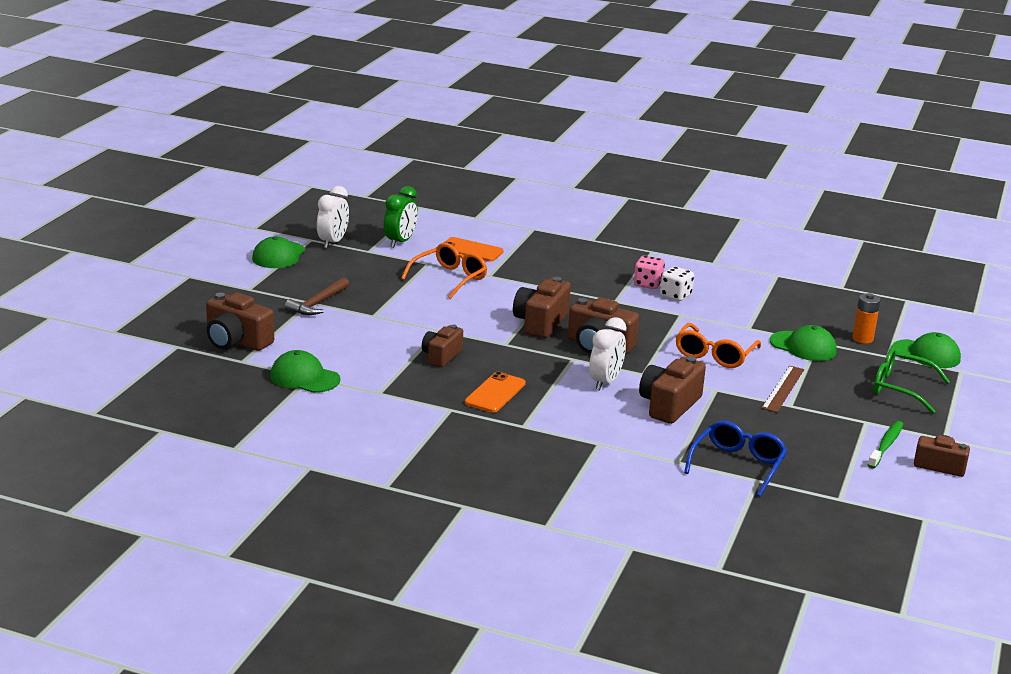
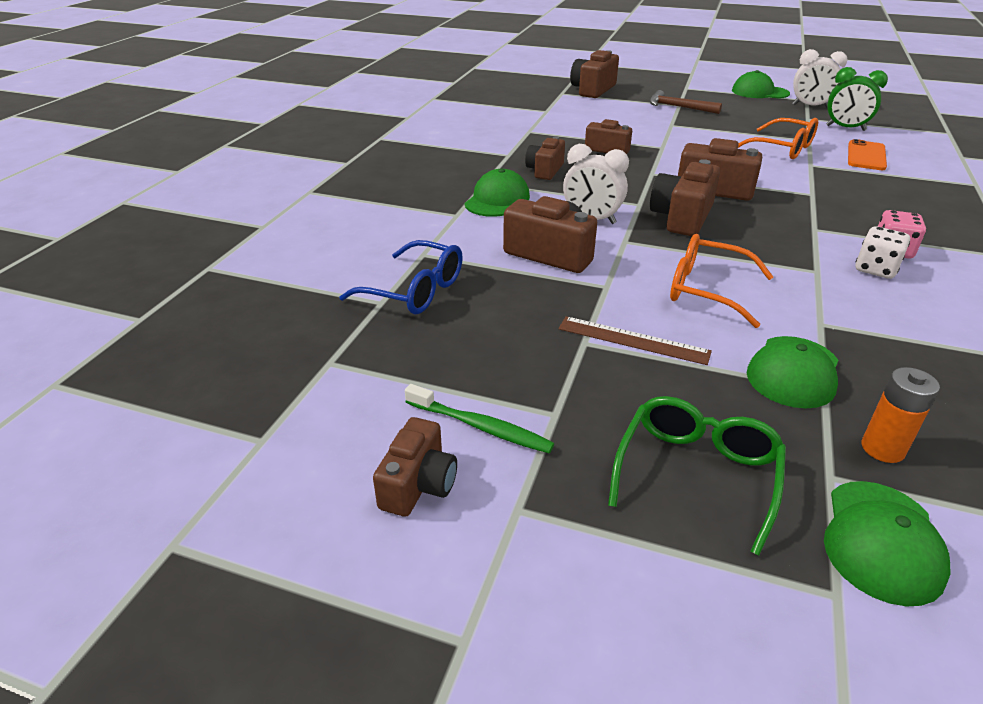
camera: 90 degrees right, 10 degrees up
green cap [270,350,340,393] -> green cap moved to [464,168,530,217]
orange phone [465,372,526,413] -> brown camera [525,136,565,180]

